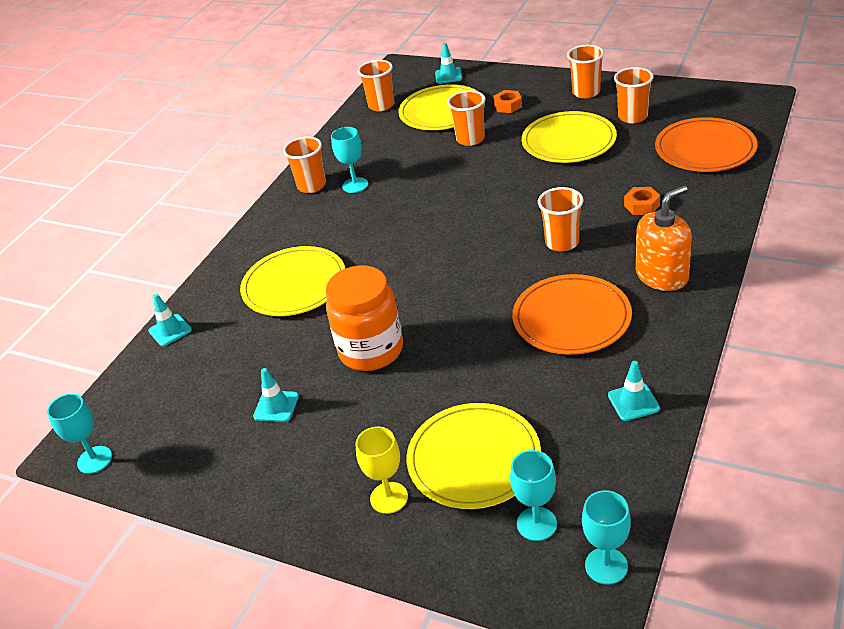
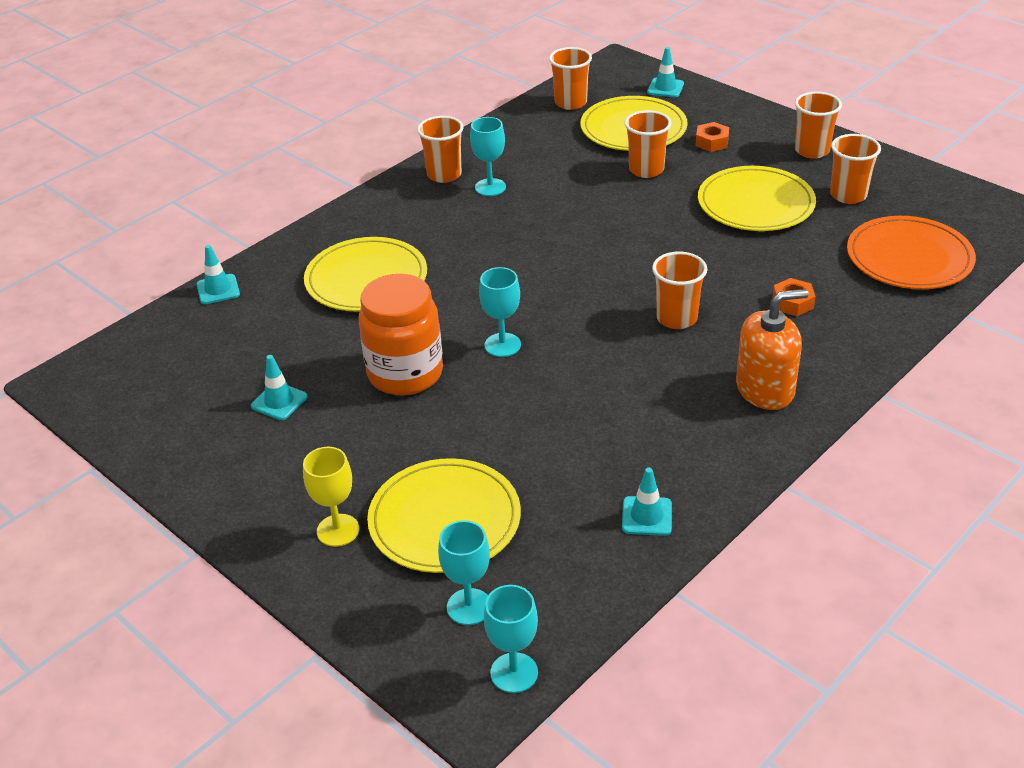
camera: 15 degrees right, 0 degrees up
turquoise goblet [47,393,112,474] -> turquoise goblet moved to [479,267,521,357]
orange plate [512,274,632,355] -> none

